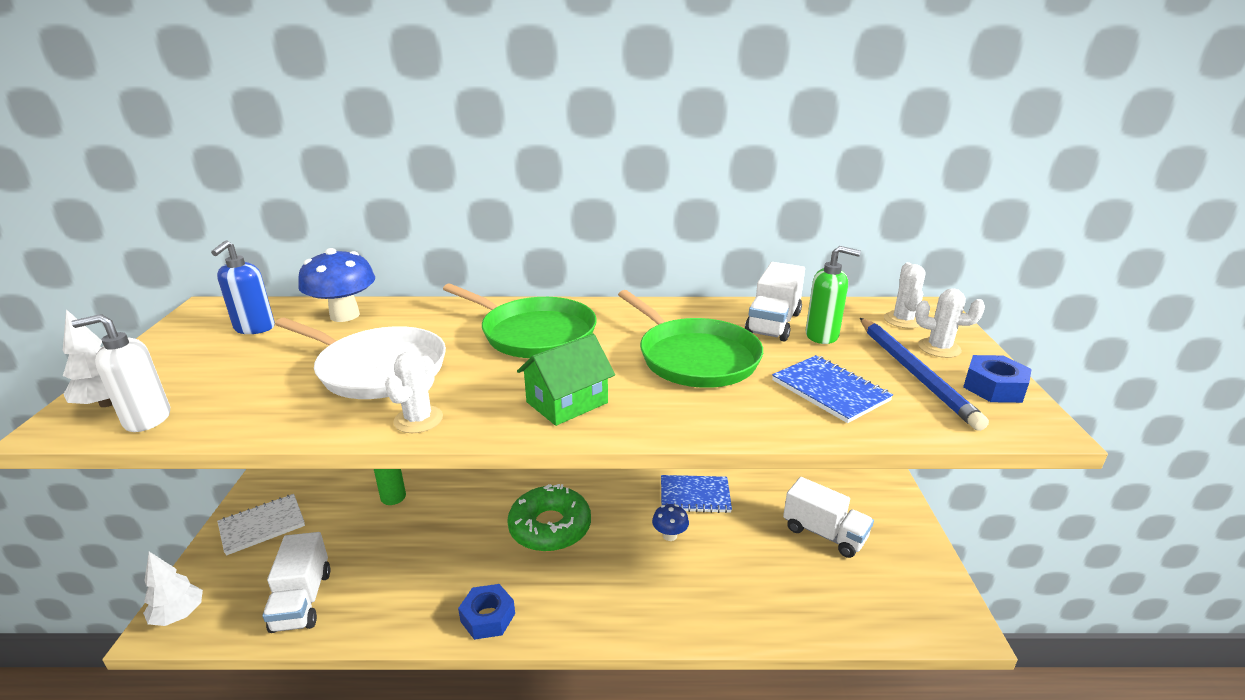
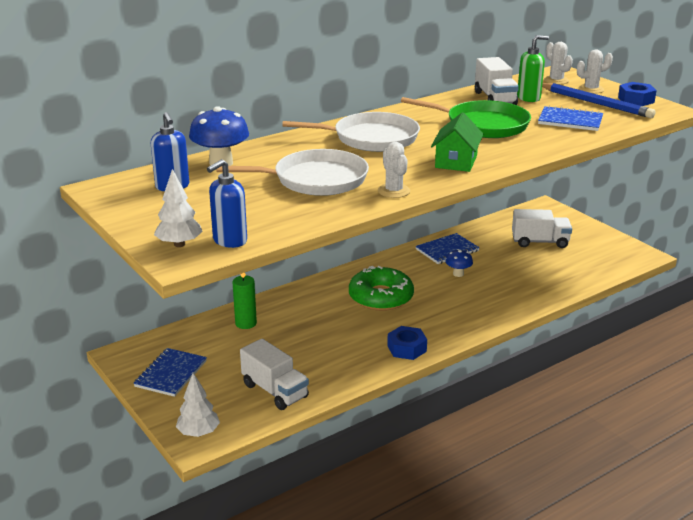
camera: 35 degrees left, 0 degrees up
white soap dispenser [71,314,170,432] -> blue soap dispenser [207,159,247,248]
white notebook [217,494,305,556] -> blue notebook [133,348,207,397]
green pan [443,284,597,358] -> white pan [282,112,420,152]

